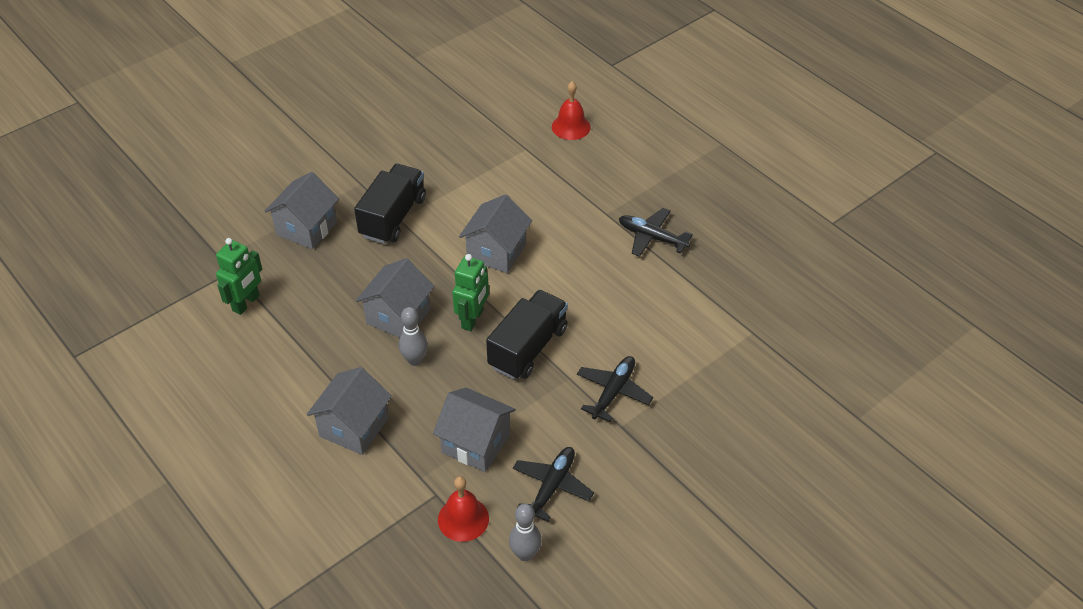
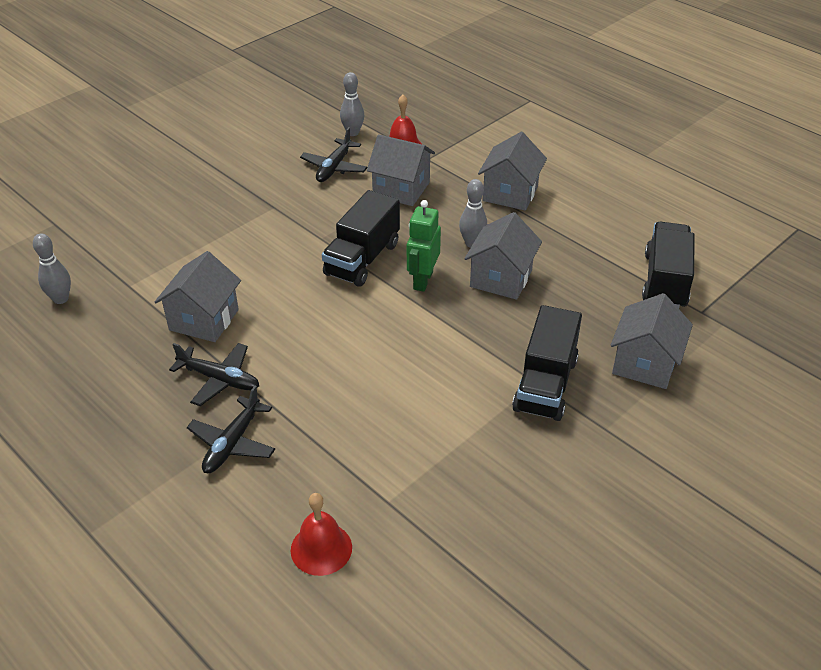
camera: 175 degrees right, 5 degrees down
green robot [216,238,262,315] -> black truck [642,222,695,309]
grey house [459,194,532,273] -> grey house moved to [155,251,241,342]
black plane [577,356,653,422] -> black plane moved to [187,386,275,473]
none -> grey bowling pin [33,233,71,304]

